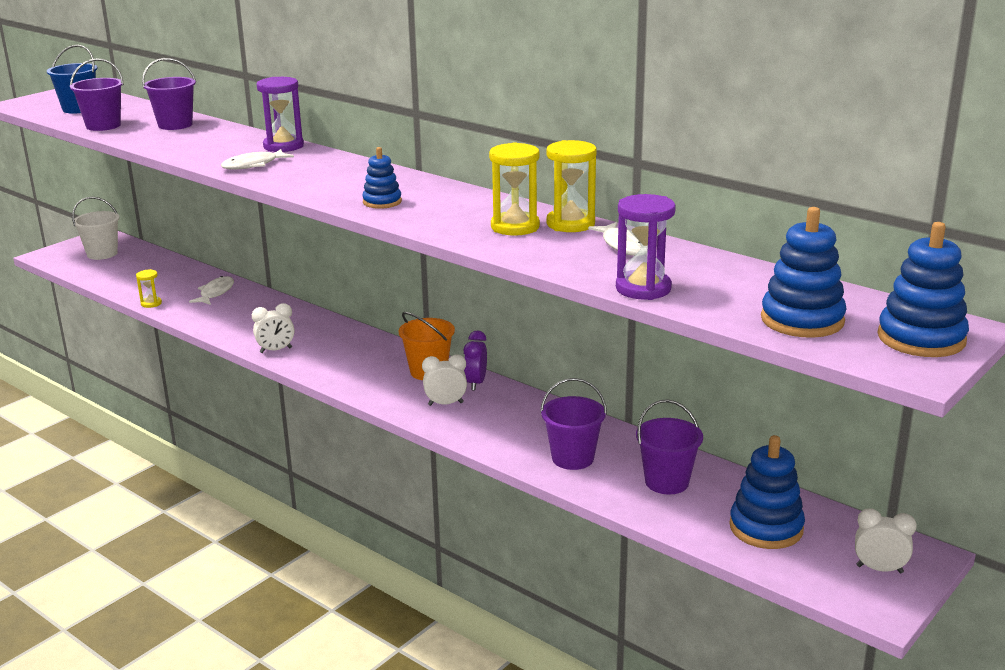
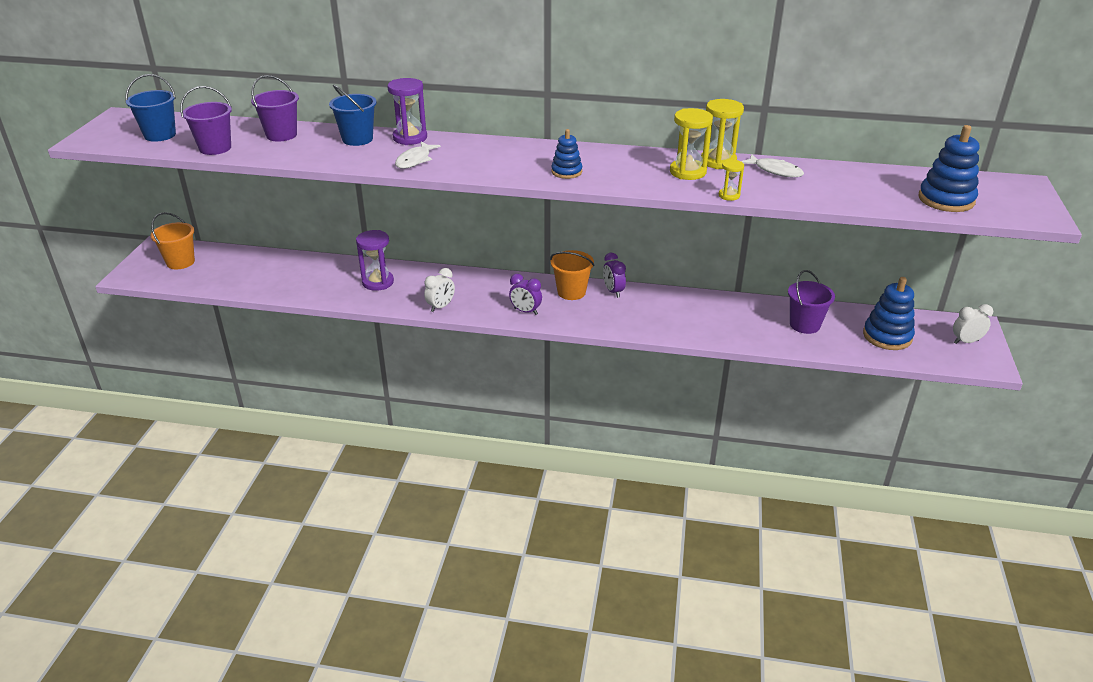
camera: 30 degrees left, 10 degrees up
white bucket [72,197,120,260] -> orange bucket [151,212,195,269]
yellow hourglass [136,269,162,308] -> yellow hourglass moved to [719,159,744,201]
white fish [189,276,234,305] -> none
white clock [422,354,467,406] -> none
purple bucket [540,378,607,470] -> none
purple hourglass [616,194,676,300] -> purple hourglass moved to [356,230,394,291]
blue stacking toy [878,222,969,357] -> none
none -> blue bucket [329,85,377,146]
none -> purple clock [509,274,542,315]

